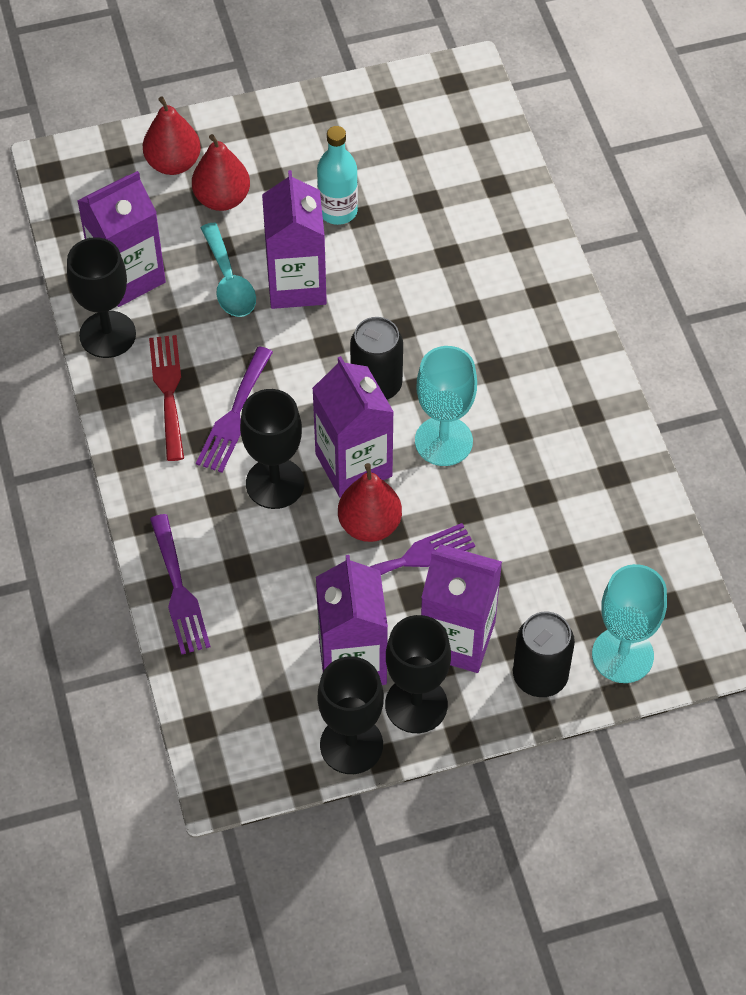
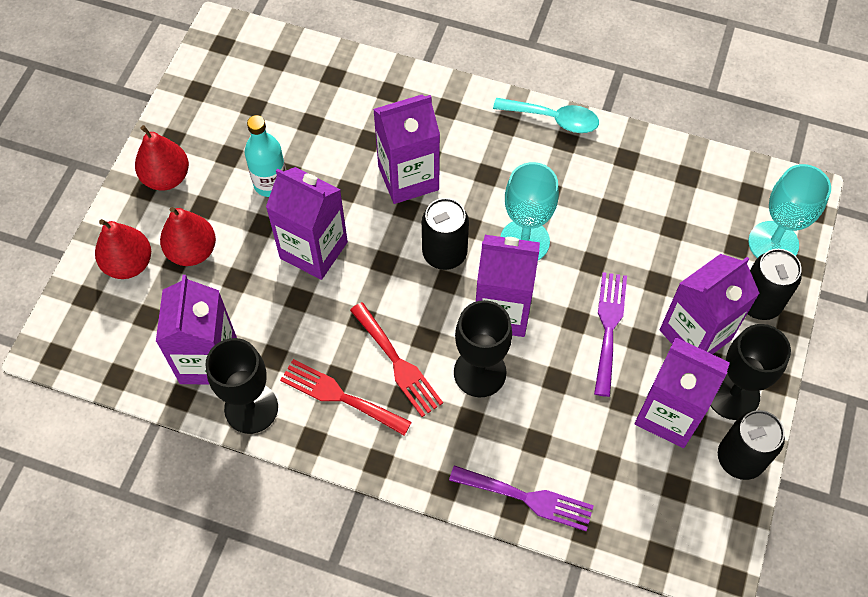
camera: 55 degrees left, 5 degrees up
purple fork [196,347,273,473] -> red fork [350,302,443,417]
turquoise spoon [201,223,256,317] -> turquoise spoon moved to [493,98,599,133]
black goblet [317,656,384,774] -> black can [718,410,785,480]
red pear [338,463,402,542] -> red pear moved to [135,125,189,190]
none -> purple carton [373,95,440,204]

